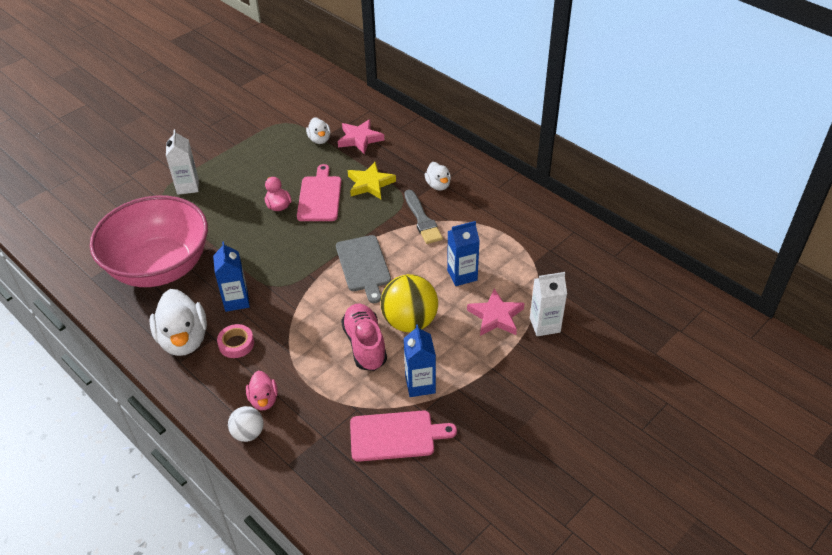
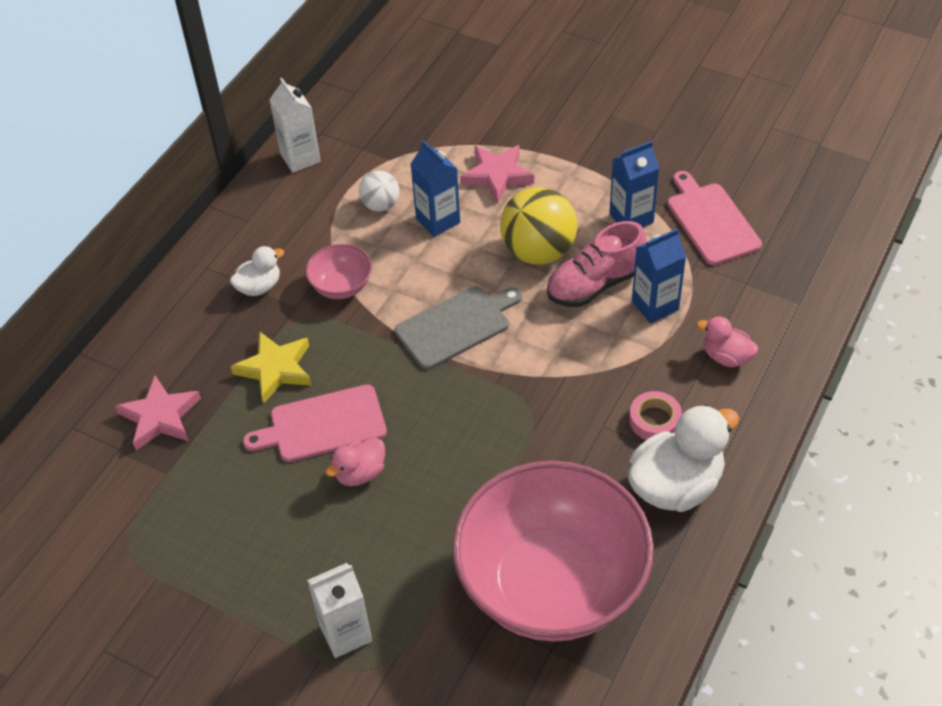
camera: 105 degrees left, 5 degrees up
blue carton [213,242,250,312] -> blue carton moved to [632,228,686,323]
white ball [228,406,264,442] -> white ball moved to [359,171,400,212]
pink duck [246,371,278,410] -> pink duck turned 120 degrees counterclockwise [697,316,758,367]
white duck [306,117,330,144] -> none
grey brush [404,190,443,244] -> pink bowl [305,244,372,299]
white carton [530,272,567,336] -> white carton moved to [269,78,321,173]

